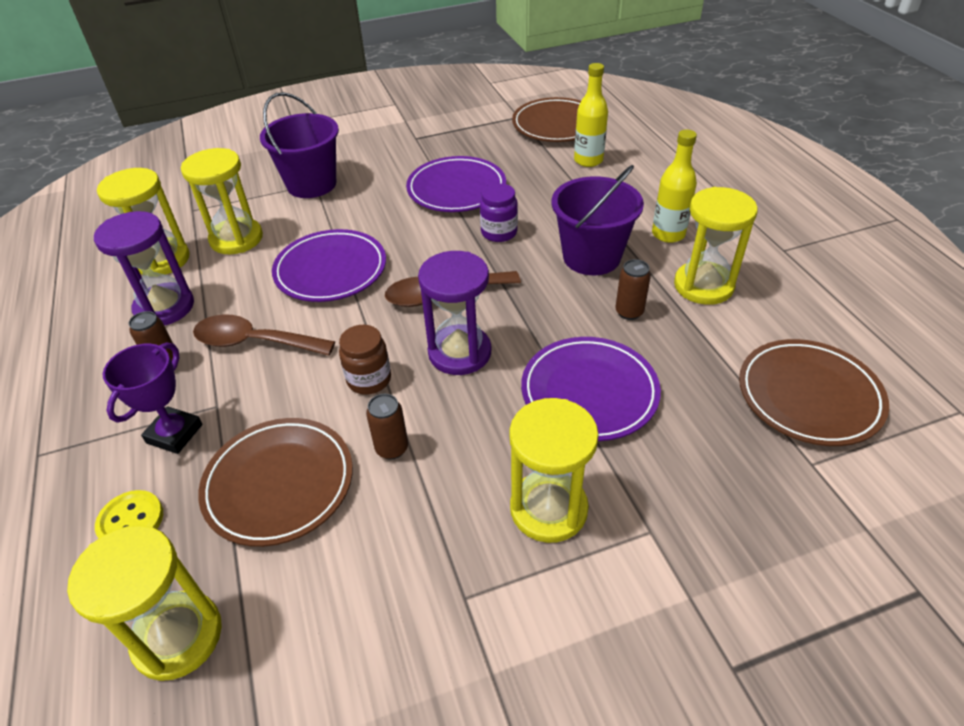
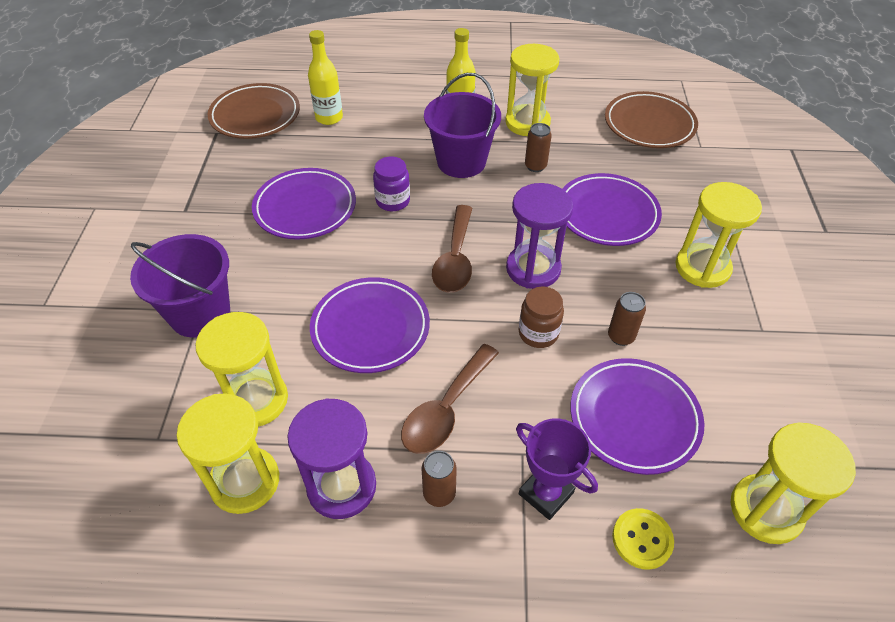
camera: 70 degrees left, 5 degrees up
brown plate [198,418,353,547] -> purple plate [570,358,704,475]

